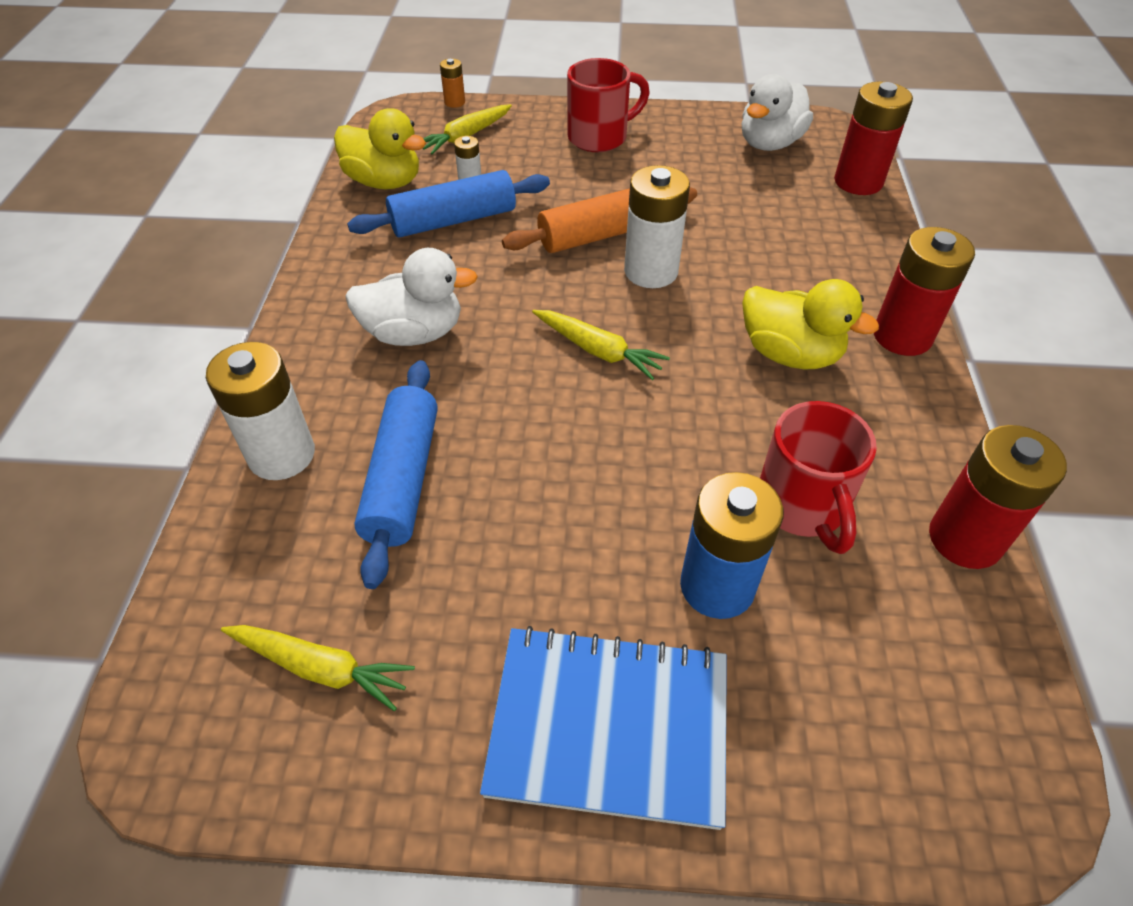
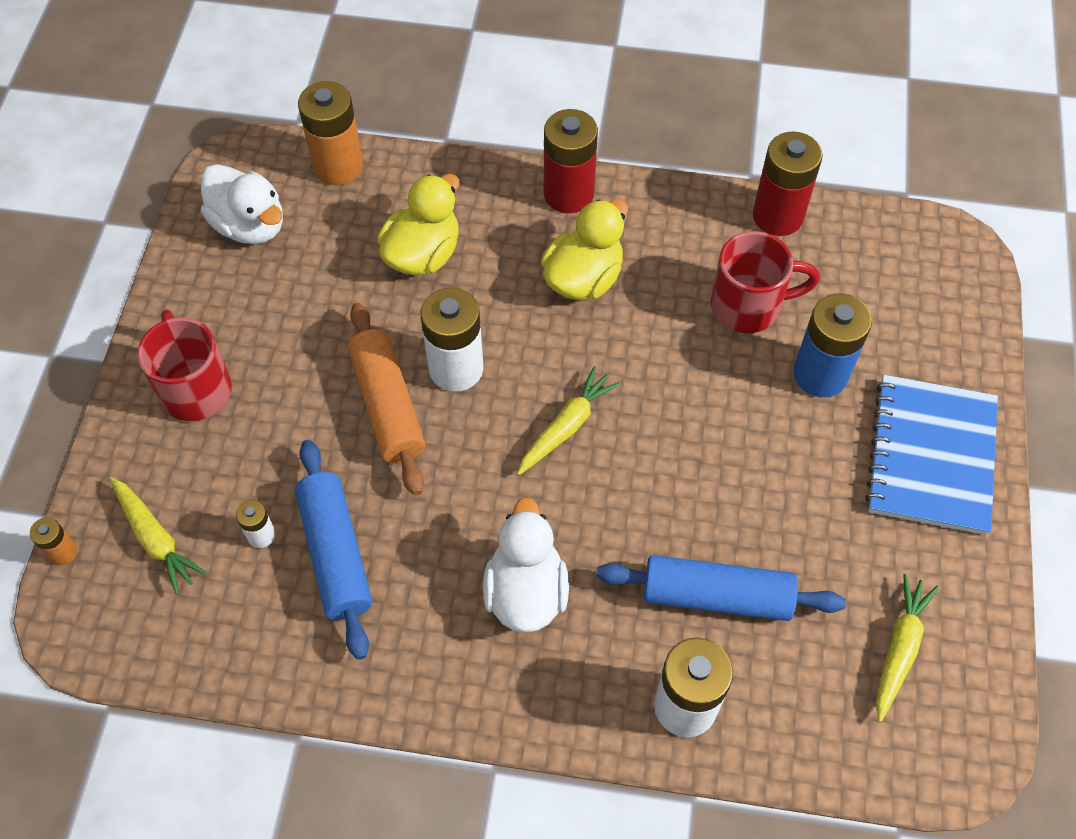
camera: 85 degrees left, 10 degrees up
yellow duck [334,108,426,189] -> yellow duck moved to [377,174,459,276]
red battery [834,81,913,195] -> orange battery [298,81,363,185]

